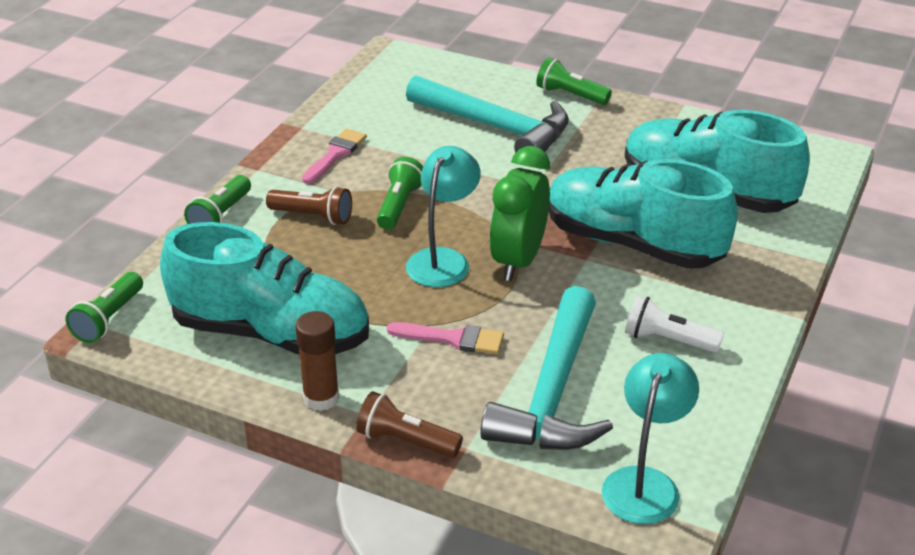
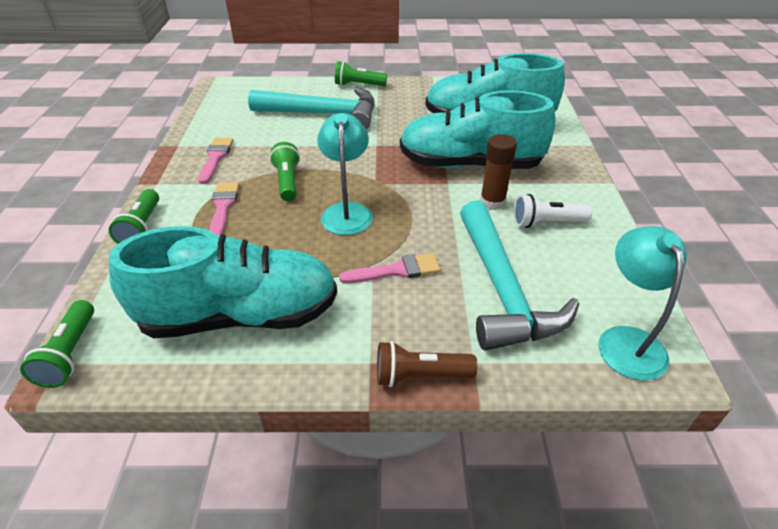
camera: 25 degrees left, 5 degrees up
brown flashlight [266,186,352,225] -> pink brush [209,182,239,236]
brown glue stick [295,311,339,411] -> brown glue stick moved to [480,134,517,210]
green clock [489,146,550,281] -> none

